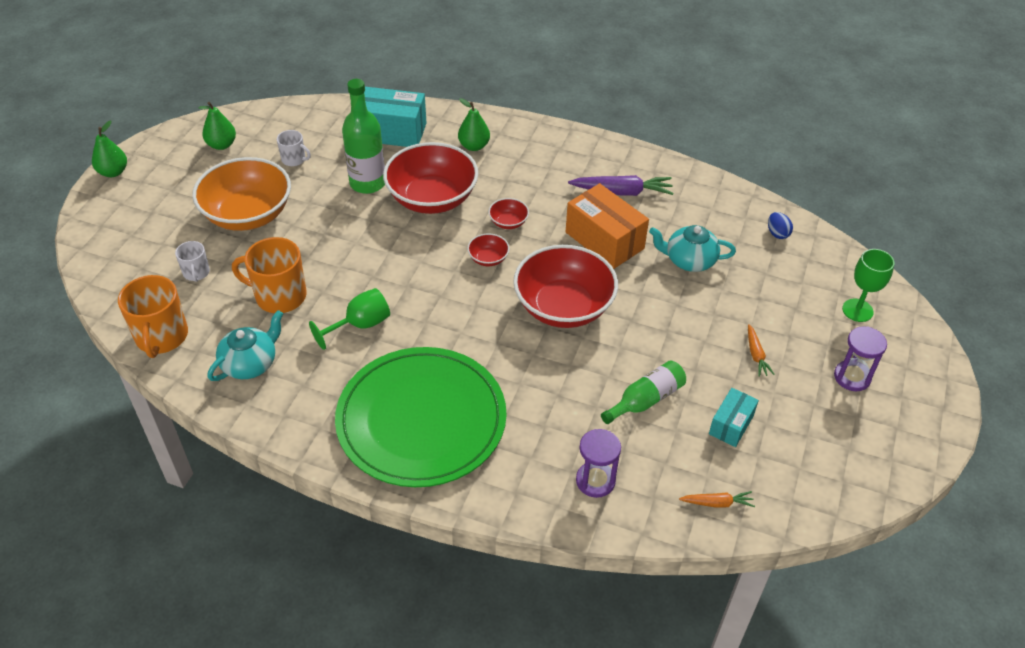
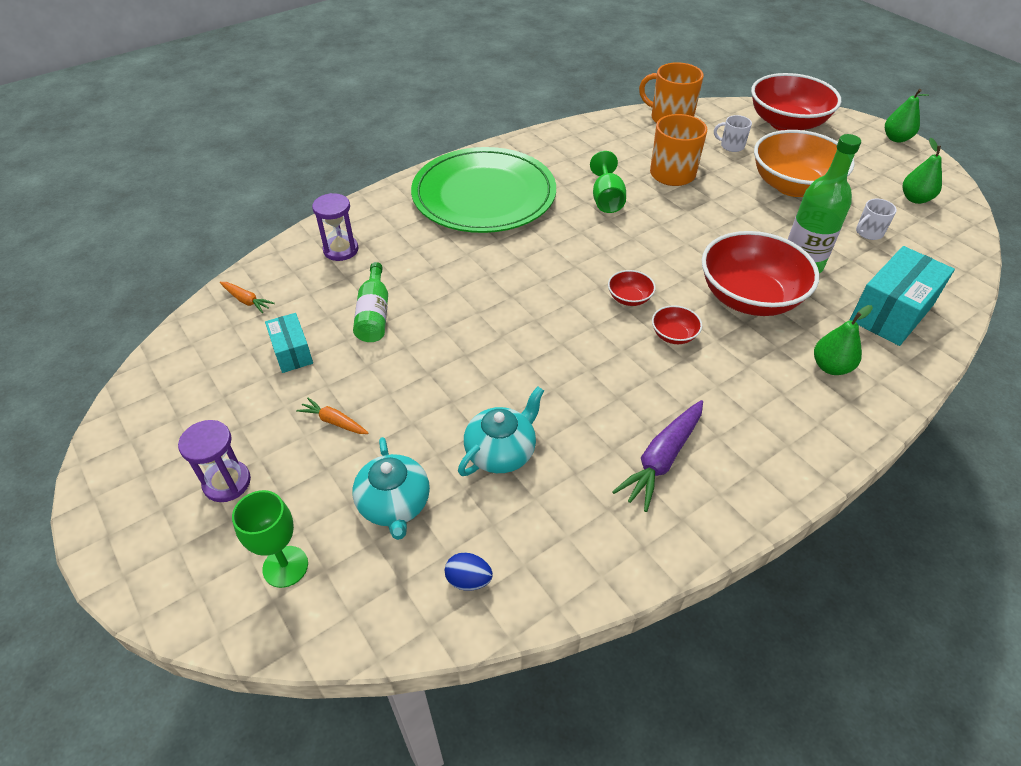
camera: 125 degrees right, 0 degrees up
turquoise teapot [207,310,283,381] -> turquoise teapot moved to [352,437,430,540]
red bowl [513,245,618,328] -> red bowl moved to [751,73,841,131]
orange box [566,183,649,269] -> none
orange carrot [679,491,755,508] -> orange carrot turned 90 degrees counterclockwise [220,282,275,313]

